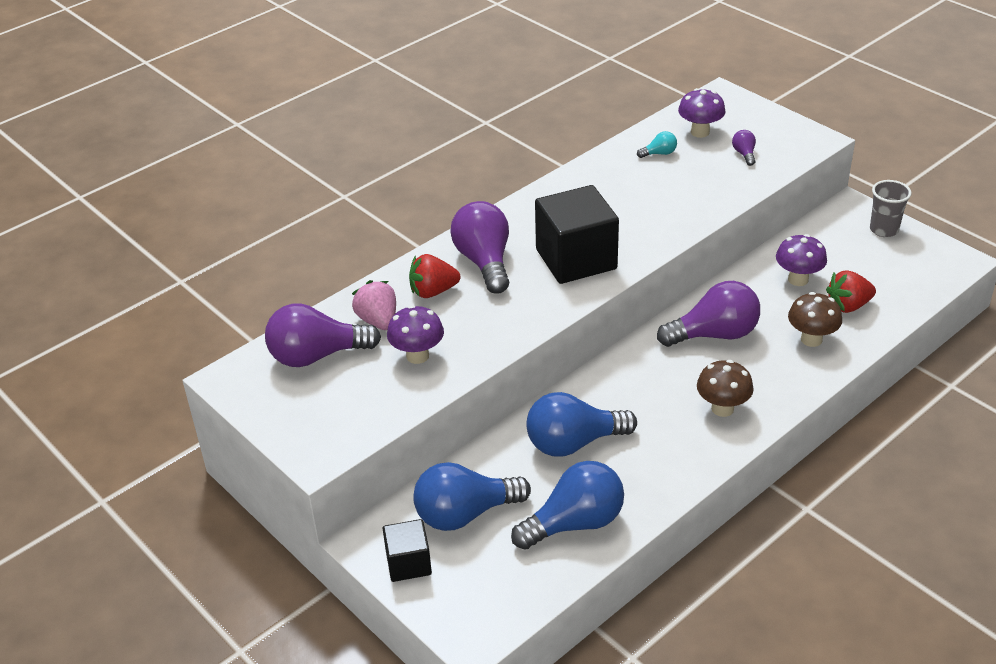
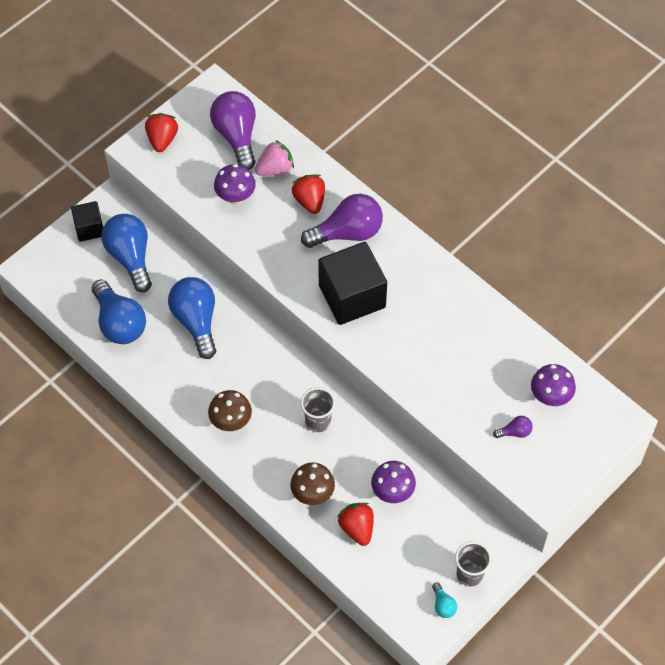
camera: 85 degrees right, 20 degrees up
turquoise light bulb [637,131,677,158] -> turquoise light bulb moved to [432,583,457,618]
purple light bulb [657,281,760,347] -> grey cup [301,387,335,432]
none -> red strawberry [145,113,178,152]

